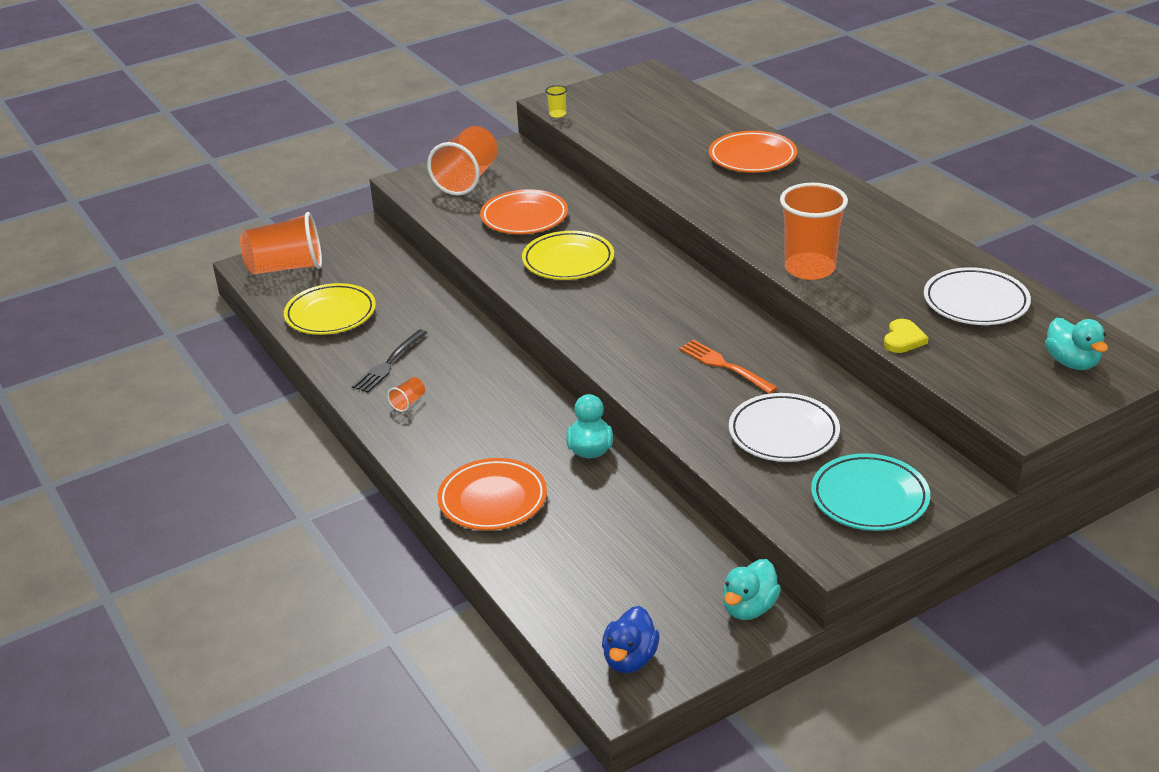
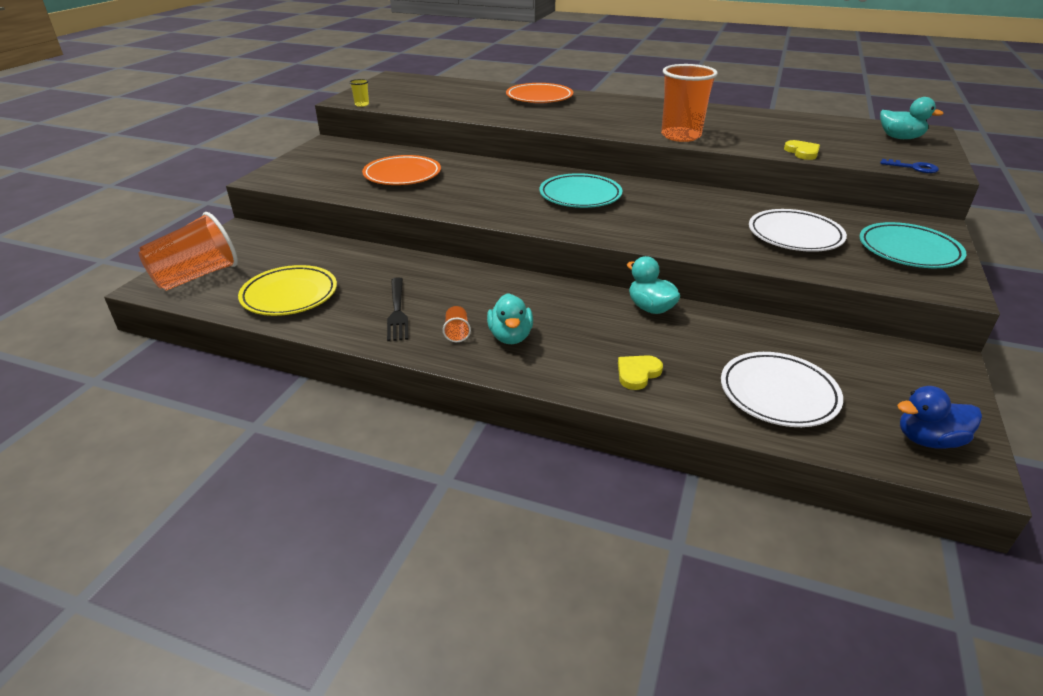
camera: 40 degrees left, 0 degrees up
orange cup [427,126,498,196] -> none
orange plate [437,458,547,530] -> yellow heart [618,355,663,390]
yellow plate [522,231,614,280] -> none
blue duck [602,606,660,673] -> blue duck turned 105 degrees clockwise [897,386,982,449]
orange fork [679,340,778,394] -> none
turquoise duck [723,559,781,620] -> turquoise duck moved to [487,293,533,344]
white plate [924,267,1031,325] -> white plate moved to [721,352,843,427]
none -> turquoise plate [539,173,623,208]
none -> blue key [880,159,939,173]

